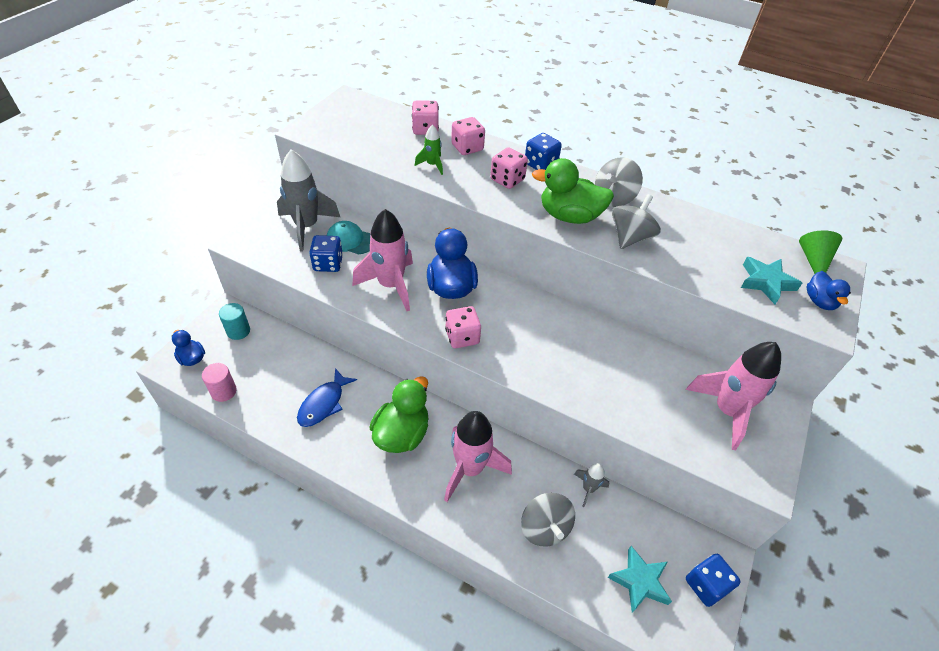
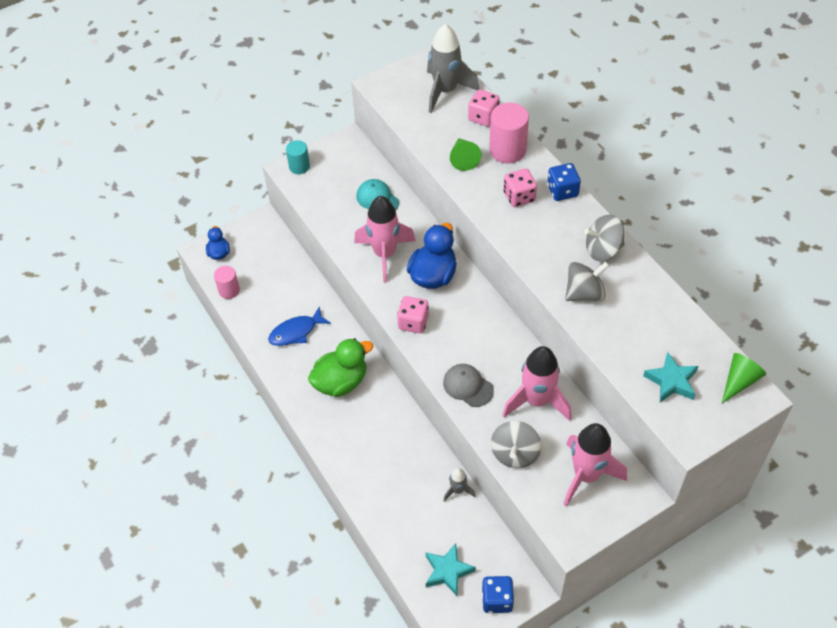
camera: 35 degrees right, 5 degrees up
turquoise cylinder [219,303,250,340] -> turquoise cylinder moved to [286,140,310,174]
grey rocket [277,150,340,251] -> grey rocket moved to [427,24,479,113]
blue dice [309,235,343,272] -> none
green rocket [415,124,443,175] -> green cone [450,138,482,171]
pink rocket [444,411,512,502] -> pink rocket moved to [503,346,572,421]
pink dice [451,117,485,155] -> pink cylinder [489,103,529,163]
grey spinning top [521,493,575,547] -> grey spinning top moved to [491,421,541,468]
green duck [532,158,614,224] -> none
blue duck [806,271,851,310] -> none
none -> grey cap [443,364,494,407]

